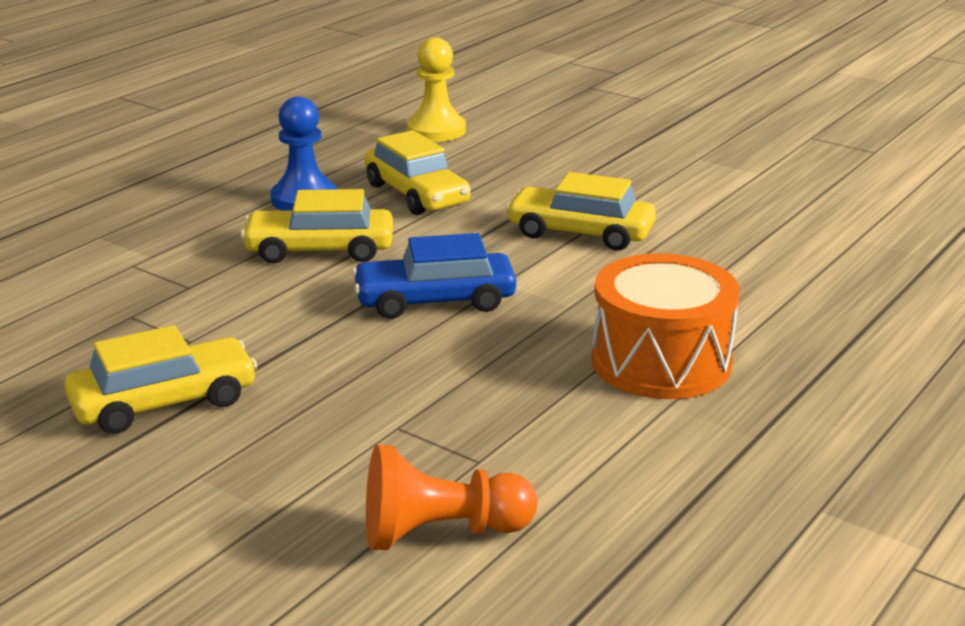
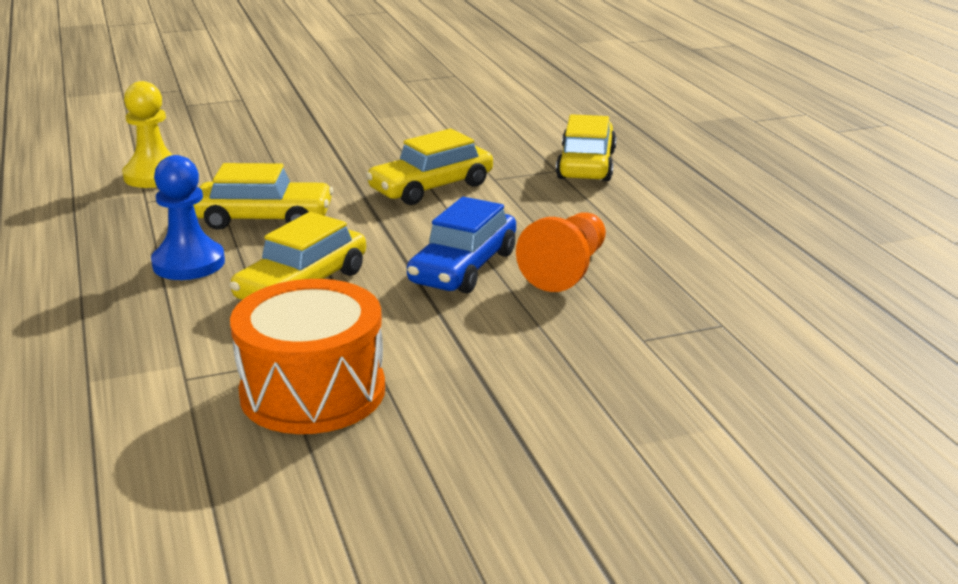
camera: 55 degrees left, 0 degrees up
yellow car [64,325,258,434] -> yellow car moved to [556,114,616,181]
orange pawn [366,445,537,550] -> orange pawn moved to [516,212,606,292]
orange drum [592,253,740,399] -> orange drum moved to [230,279,385,434]

